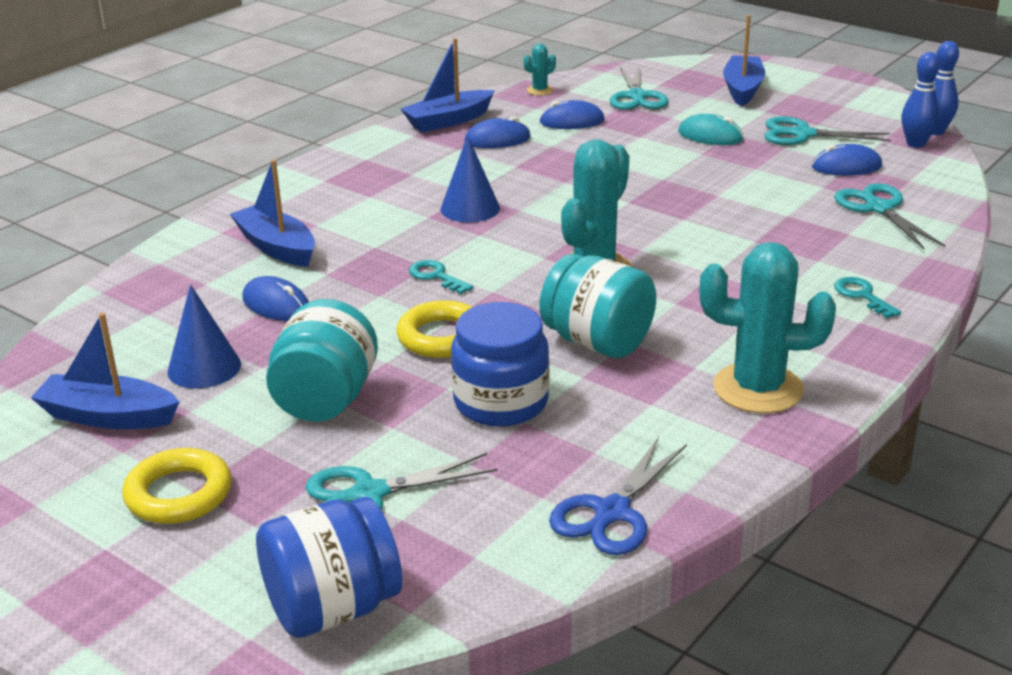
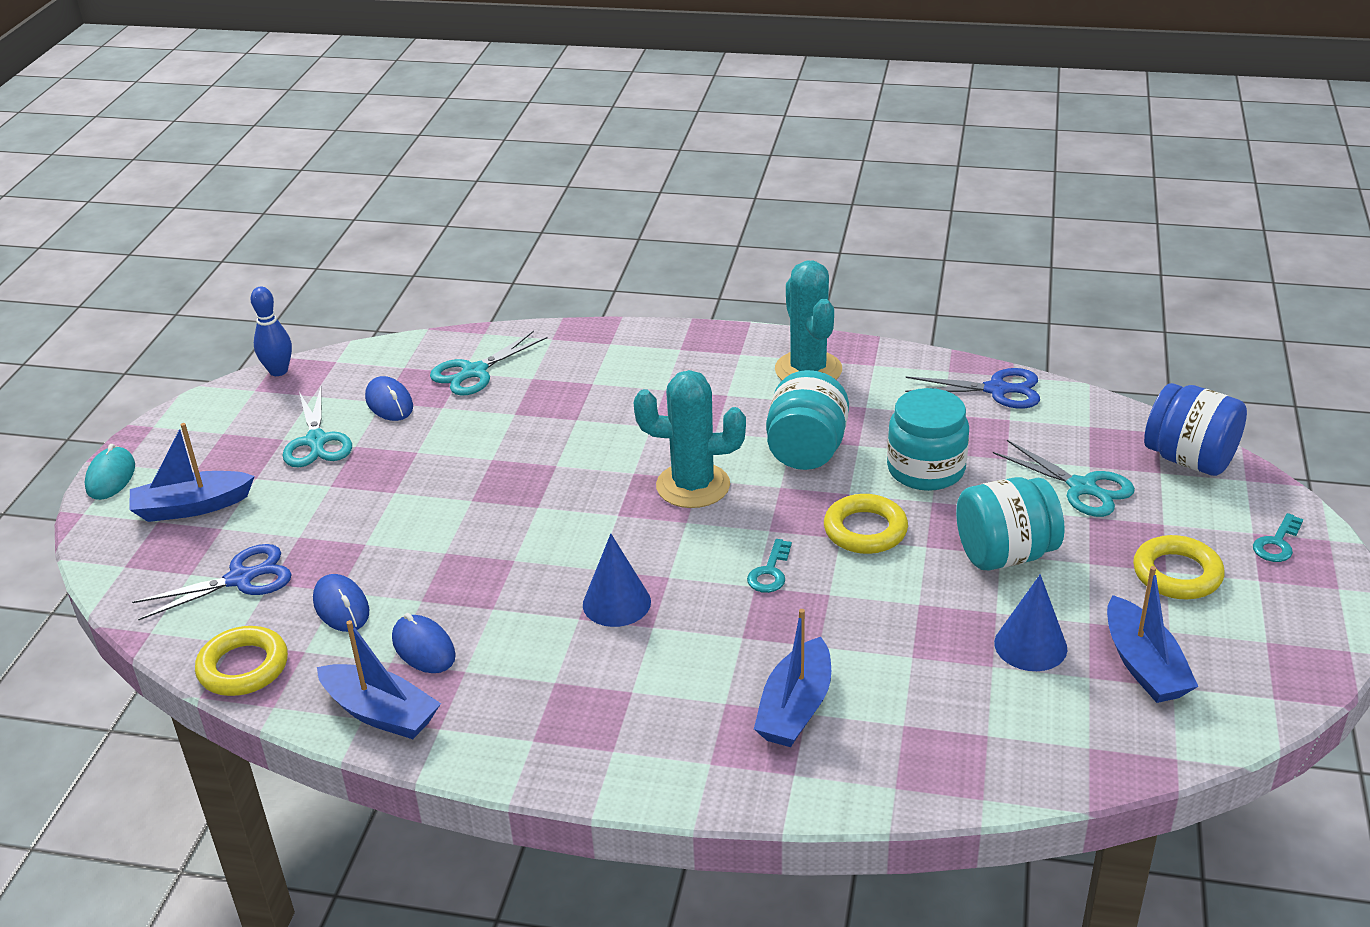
camera: 115 degrees left, 5 degrees up
blue mouse [242,276,309,321] -> none
blue jar [451,302,549,427] -> turquoise jar [887,388,969,491]
turquoise cactus [524,44,556,95] -> yellow ring [195,626,288,696]
turquoise scissors [610,66,668,110] -> blue scissors [132,544,292,620]
turquoise mouse [678,114,743,145] -> turquoise mouse moved to [85,444,135,500]
turquoise key [834,277,901,318] -> turquoise key moved to [1253,513,1303,562]
blue bowling pin [901,52,940,148] -> none

